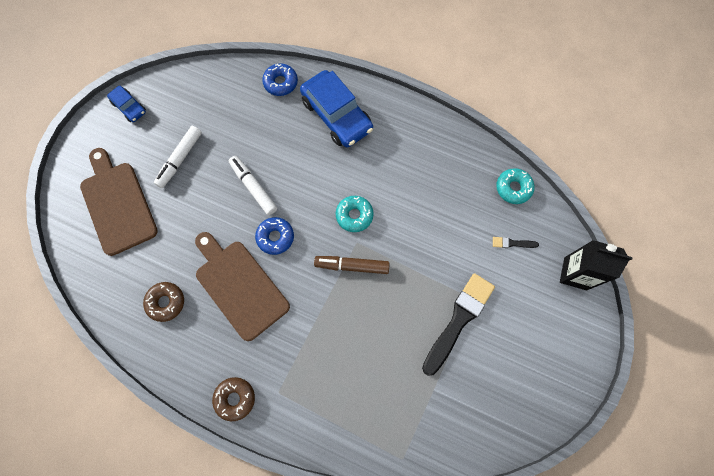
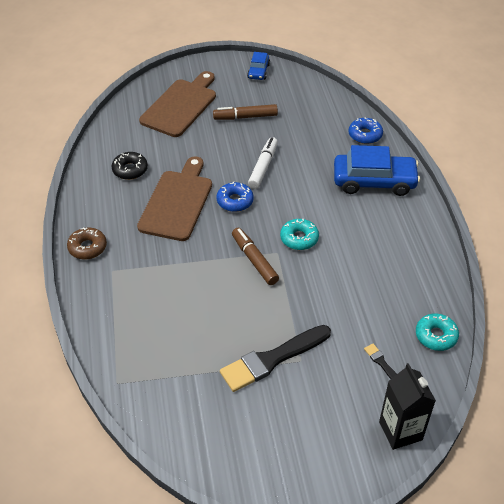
camera: 55 degrees right, 25 degrees down
brown donut [143,282,184,322] -> black donut [111,152,148,180]
white marker [154,126,202,188] -> brown marker [213,104,278,120]
blue car [300,70,373,147] -> blue car turned 105 degrees counterclockwise [334,145,420,196]
black brush [422,273,495,376] -> black brush turned 150 degrees clockwise [220,325,331,392]

